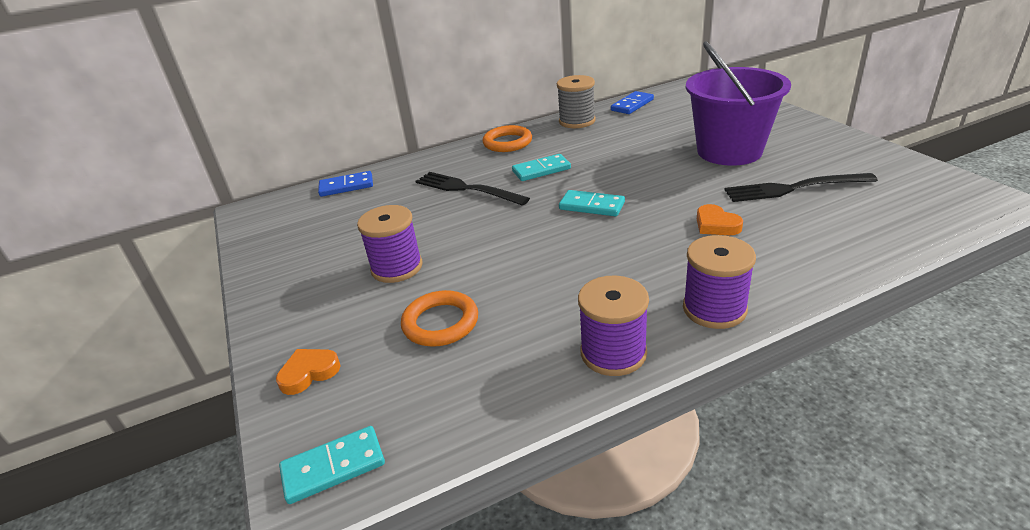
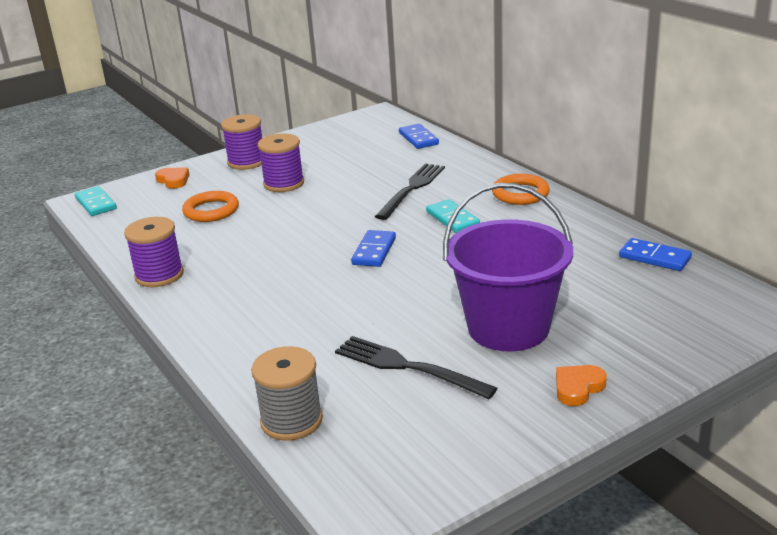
camera: 80 degrees right, 5 degrees down
grey spool [557,75,596,128] -> grey spool moved to [251,346,323,441]
turquoise domino [559,190,625,216] -> blue domino [351,230,396,267]
purple spool [683,235,756,329] -> purple spool moved to [221,114,262,170]
orange heart [697,204,743,235] -> orange heart moved to [556,365,607,406]
black fork [724,173,878,202] -> black fork turned 45 degrees counterclockwise [335,336,497,399]

